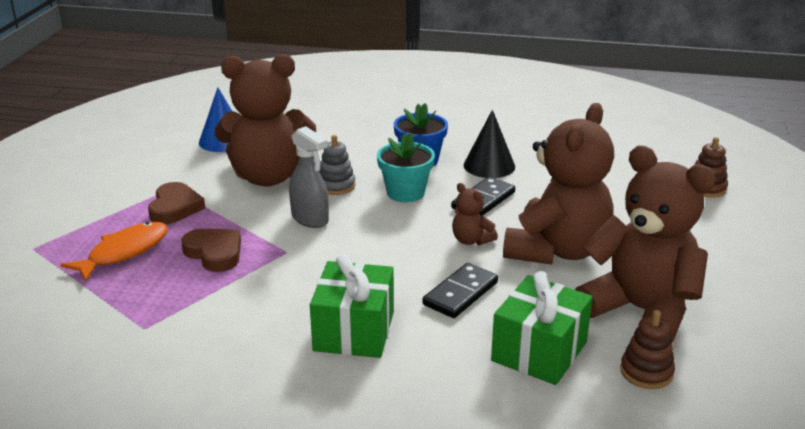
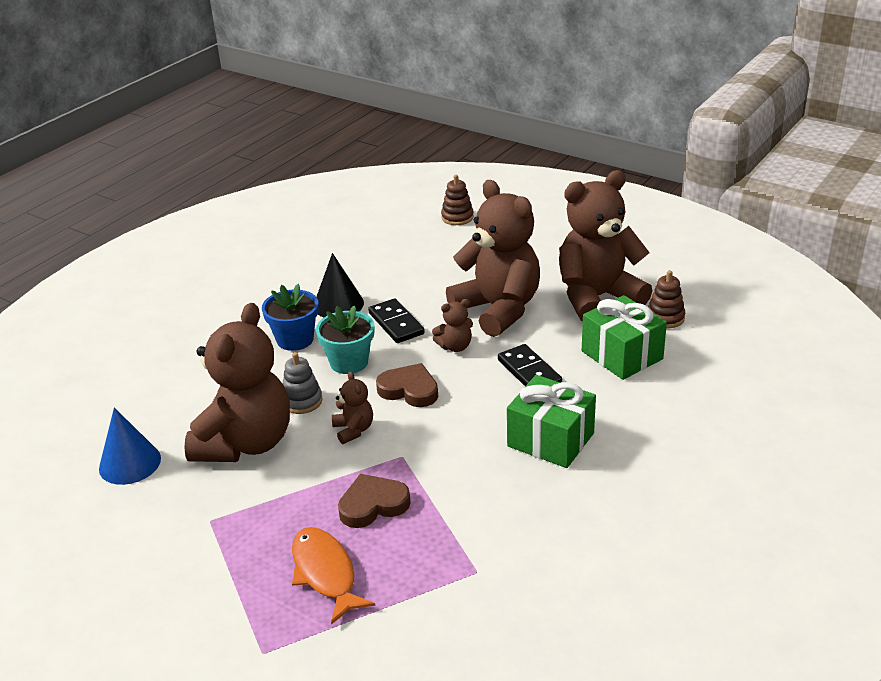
camera: 65 degrees left, 5 degrees up
brown heart [148,182,205,224] -> brown heart moved to [376,363,438,407]
grey spray bottle [289,126,329,228] -> brown teddy bear [332,371,373,444]

